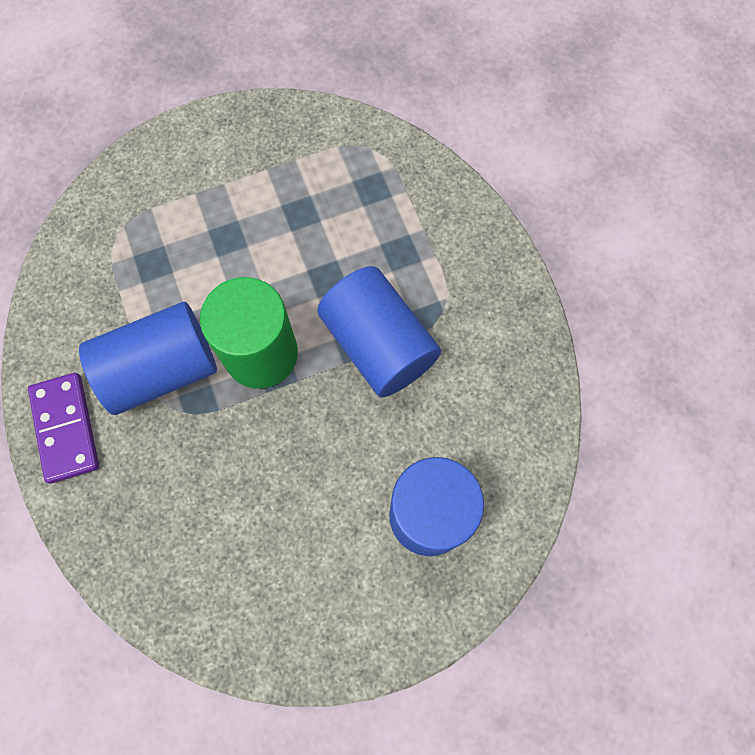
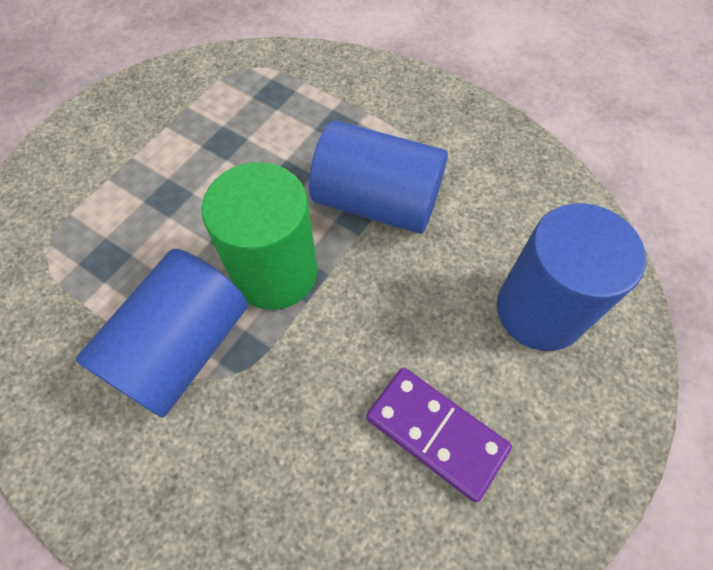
camera: 35 degrees left, 10 degrees down
purple domino [28,373,99,484] -> purple domino moved to [366,367,512,503]

